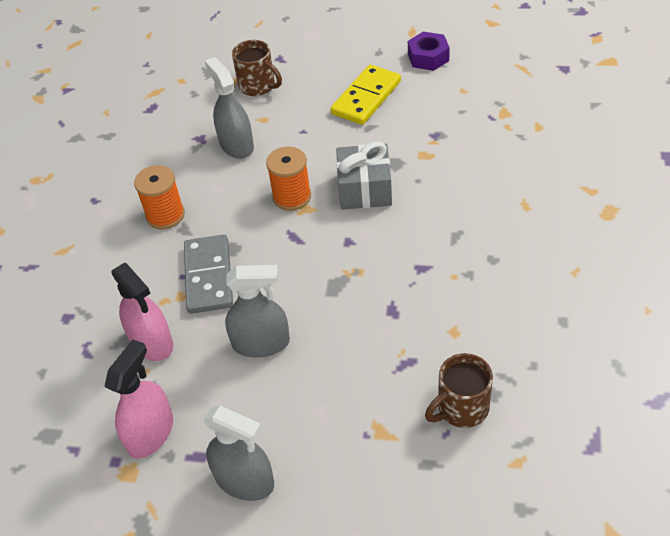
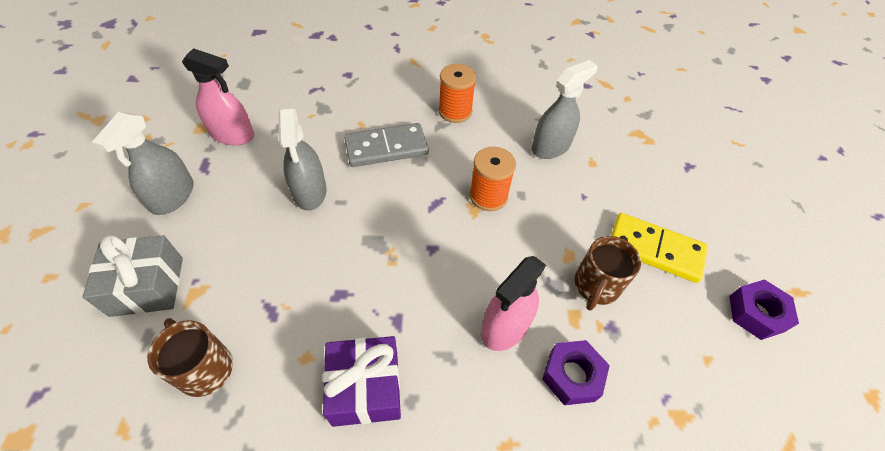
camera: 75 degrees right, 5 degrees up
pink spray bottle [111,263,173,361] -> pink spray bottle moved to [481,256,546,351]
brown mug [232,40,282,96] -> brown mug moved to [575,236,641,311]
grey gift [336,141,392,210] -> grey gift moved to [83,235,183,317]
none -> purple gift [323,336,401,427]
none -> purple nut [542,340,610,405]

